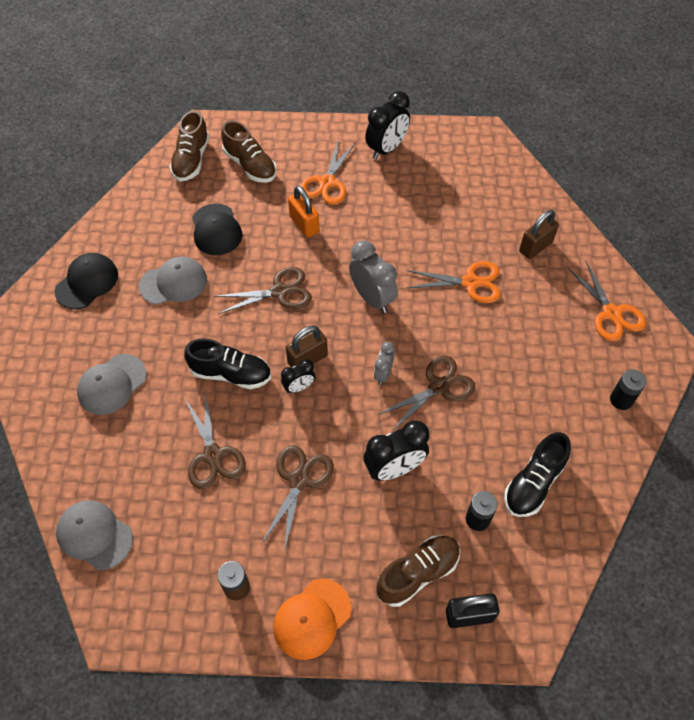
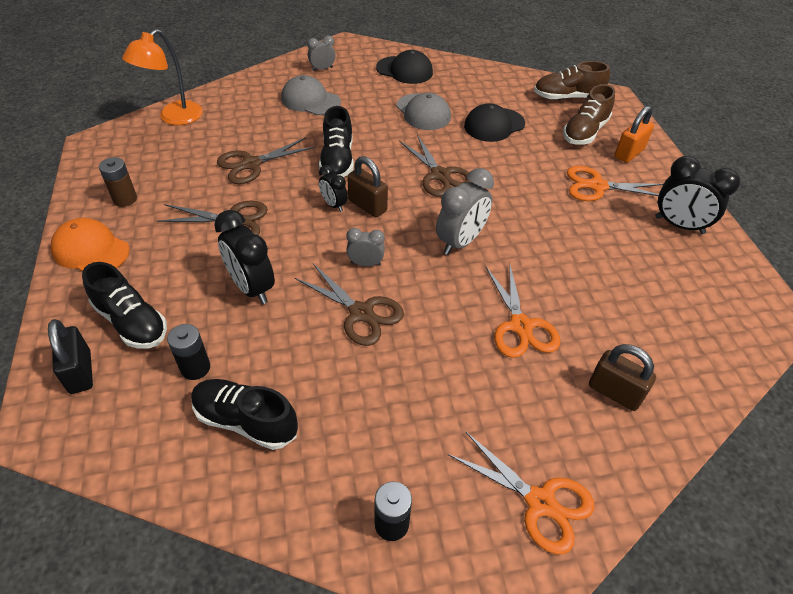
camera: 75 degrees right, 10 degrees down
grey cap [56,500,133,570] -> orange lamp [122,29,203,125]
orange padlock [288,186,319,237] -> orange padlock moved to [615,106,654,163]
brown shoe [376,535,461,607] -> black shoe [82,262,167,348]
orange scissors [568,261,646,341] -> orange scissors turned 105 degrees counterclockwise [448,431,594,554]
none -> grey clock [307,36,335,71]

